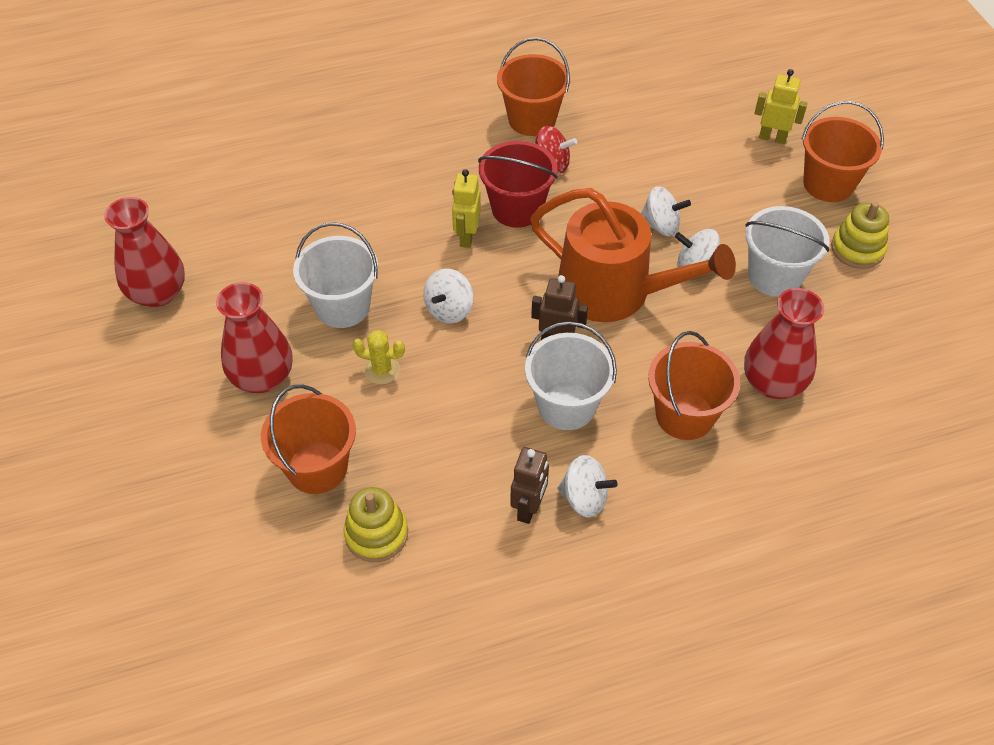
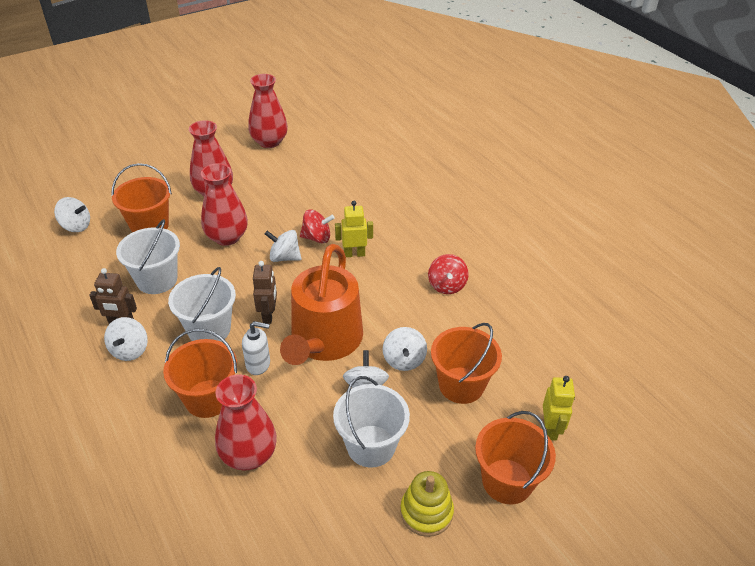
camera: 75 degrees right, 10 degrees down
white bucket [293,222,378,328] -> white bucket moved to [116,219,180,294]
yellow stacking toy [344,487,408,562] -> none
yellow cactus [353,330,405,385] -> red vase [201,163,248,246]
red bucket [478,141,558,228] -> none
orange bucket [497,37,570,136] -> orange bucket moved to [431,323,502,404]
none -> white spinning top [54,197,90,232]
none -> white soap dispenser [242,321,270,375]
none -> red spinning top [300,210,335,243]

